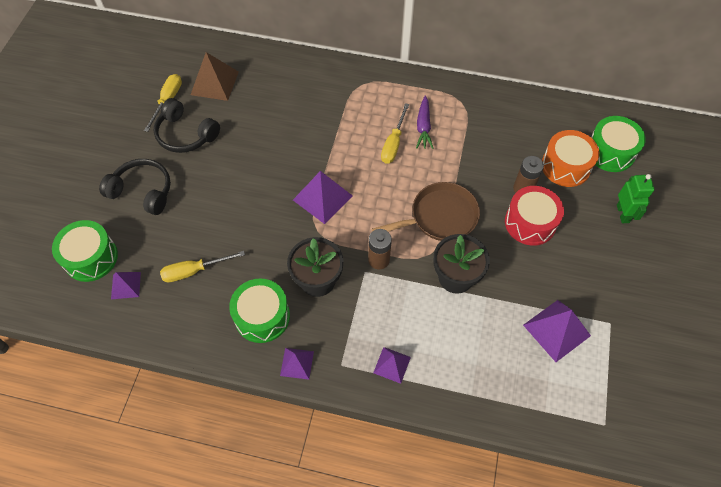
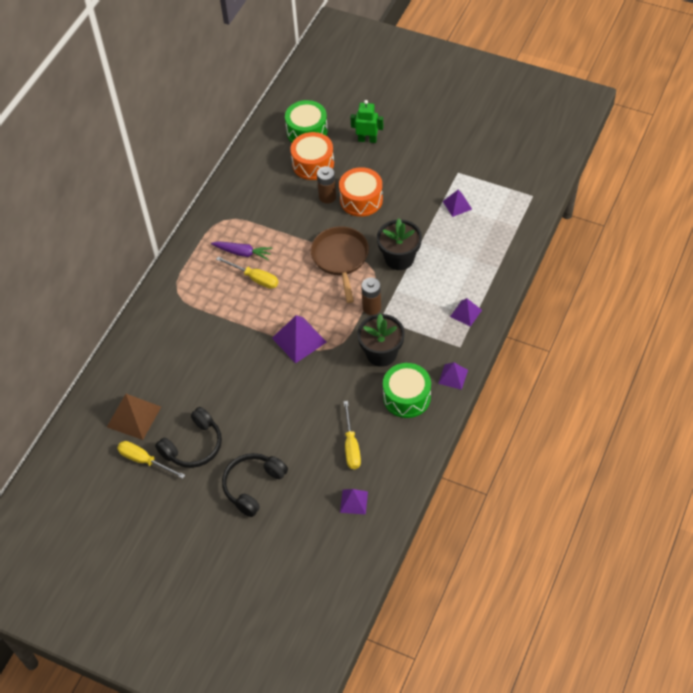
camera: 75 degrees left, 5 degrees down
green drum [52,220,118,282] -> none
red drum [505,186,564,246] -> orange drum [339,167,383,217]
purple pyramid [523,300,591,362] -> purple pyramid [443,190,472,217], size x0.60

